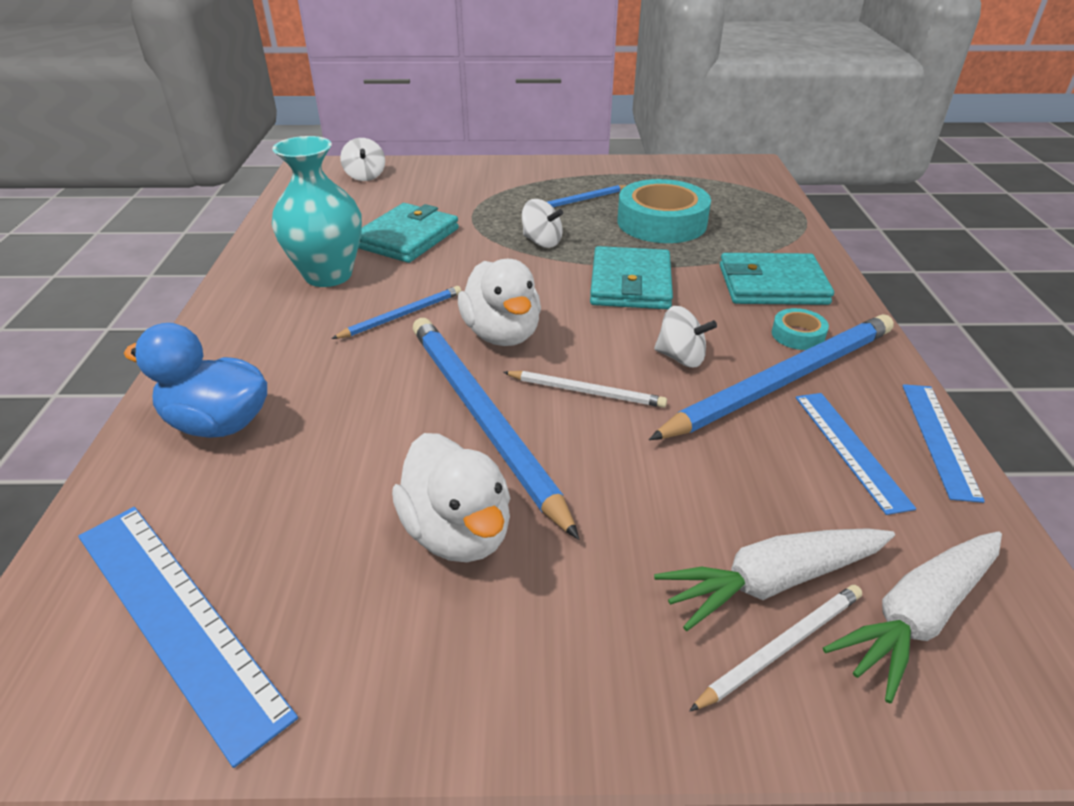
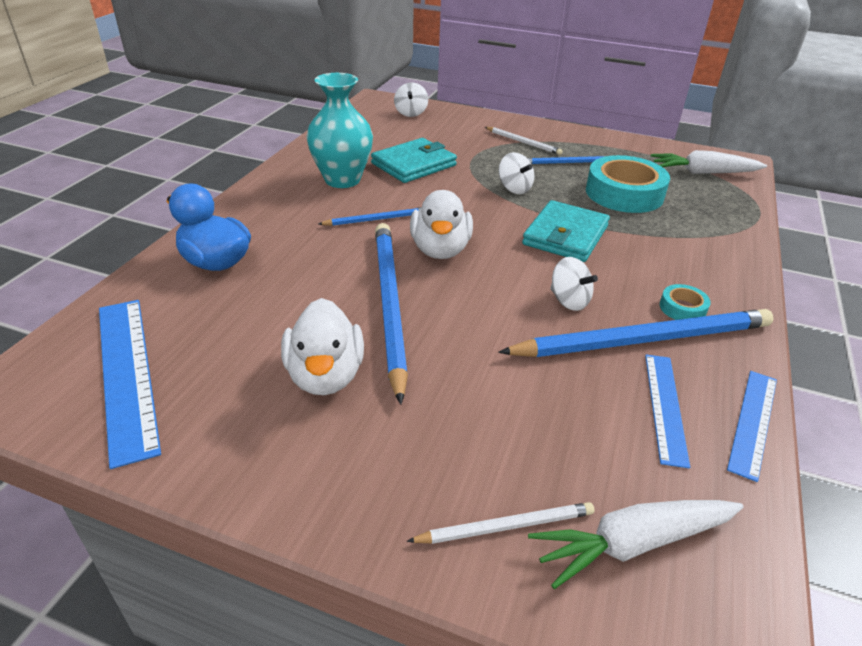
camera: 20 degrees right, 0 degrees up
white pencil [503,371,667,408] -> white pencil moved to [485,127,563,155]
white carrot [654,528,895,631] -> white carrot moved to [651,150,767,174]
turquoise wallet [720,253,834,305] -> none

